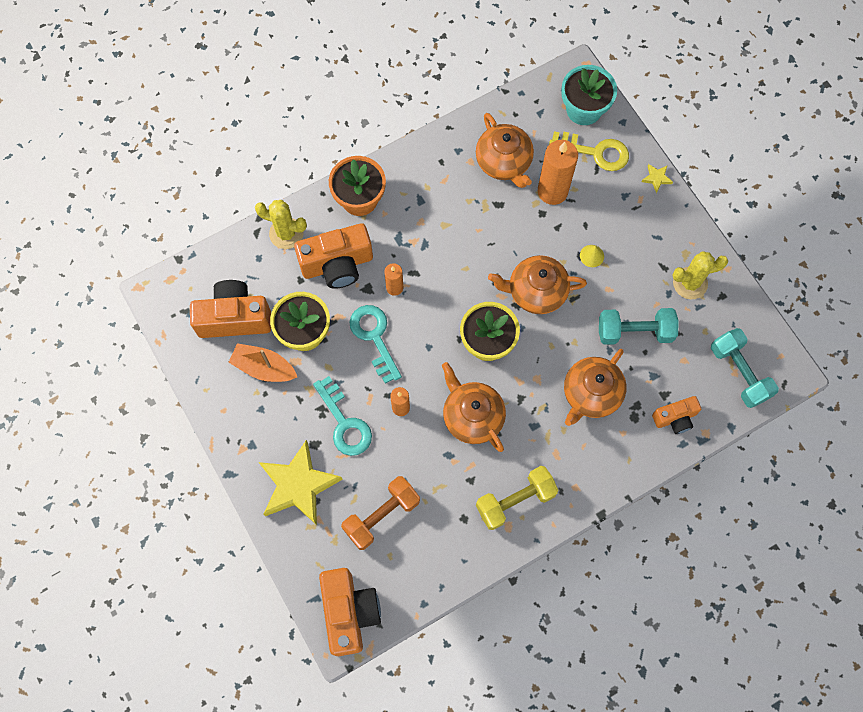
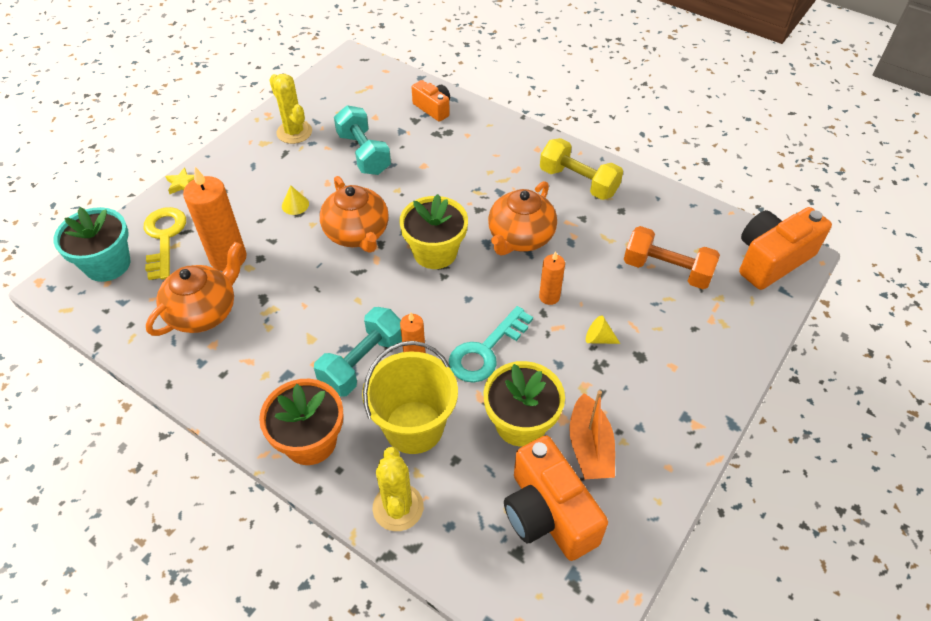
camera: 115 degrees left, 20 degrees down
yellow star [259,440,343,525] -> none
orange camera [294,223,373,289] -> yellow bucket [362,341,458,454]
turquoise key [313,376,372,456] -> yellow cone [586,315,621,344]
orange teapot [564,349,627,426] -> none
turquoise dumbbell [711,328,779,408] -> turquoise dumbbell moved to [314,307,402,397]

